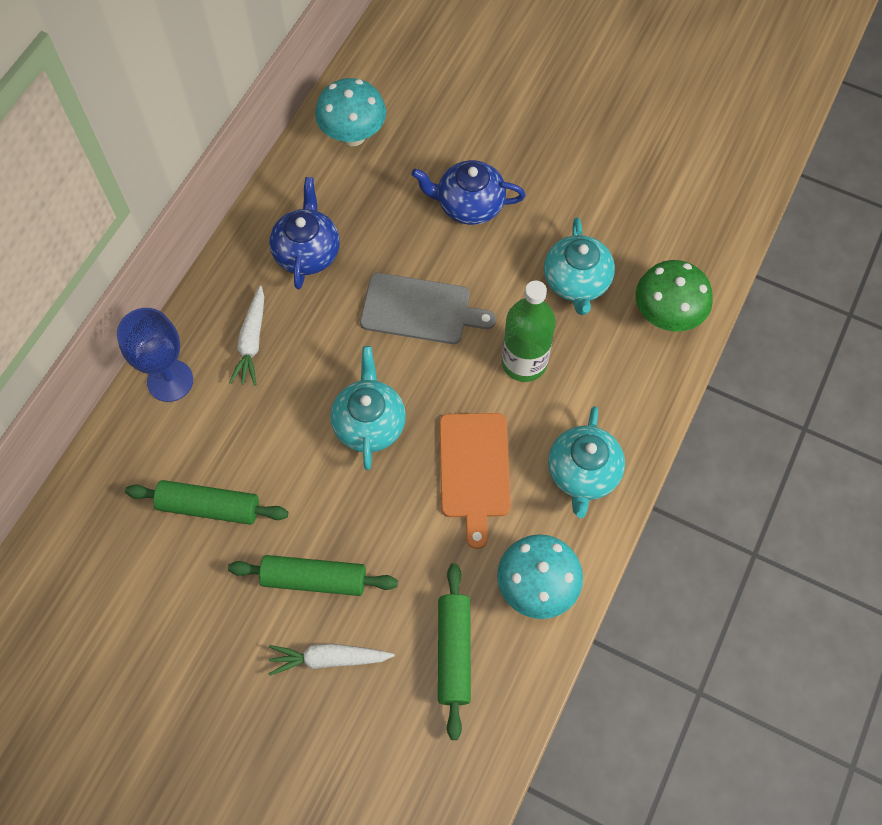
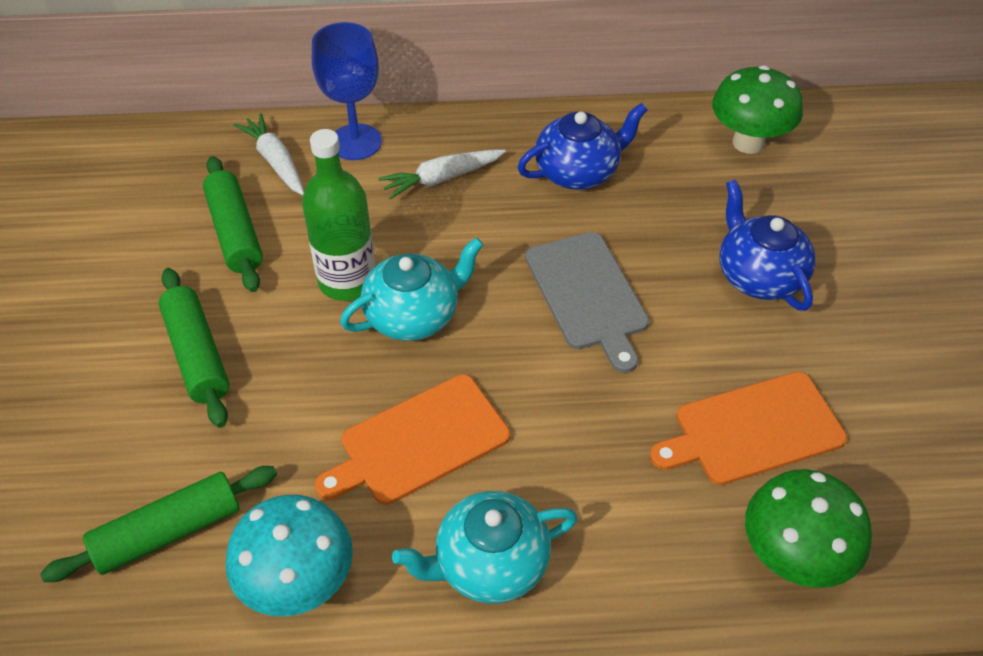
camera: 60 degrees right, 15 degrees down
white carrot [269,644,395,676] -> white carrot moved to [234,113,304,195]
turquoise mushroom [315,78,386,146] -> green mushroom [712,65,803,154]
green bottle [502,281,556,382] -> green bottle moved to [302,129,375,301]
turquoise teapot [544,217,615,315] -> orange cutting board [650,372,847,485]

